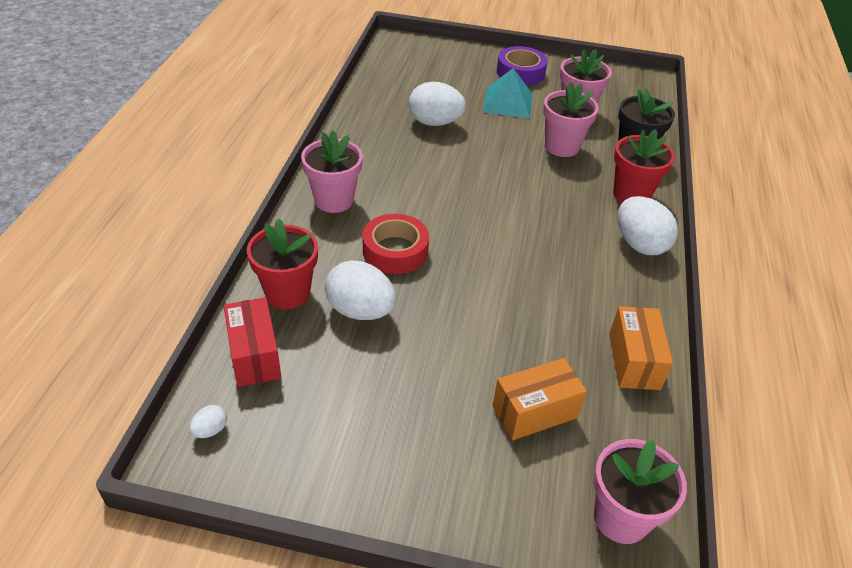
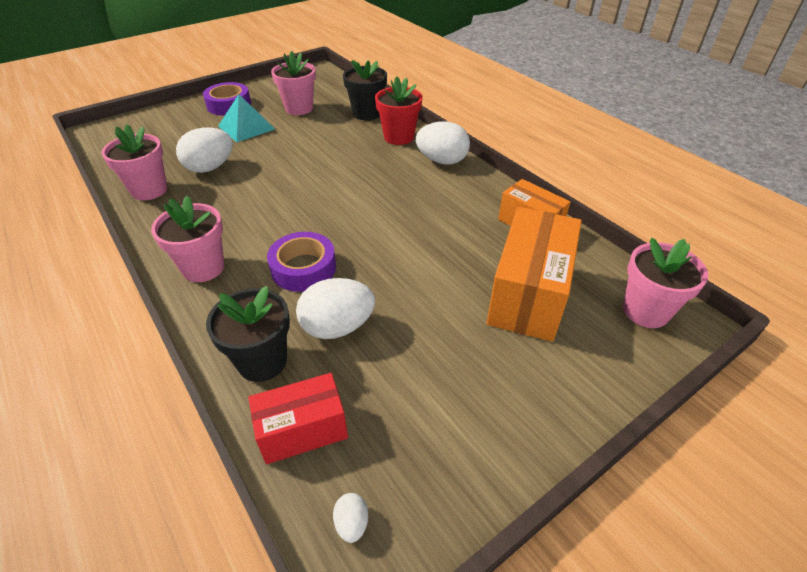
camera: 45 degrees left, 0 degrees up
red box [224,297,281,387] -> red box turned 45 degrees counterclockwise [248,373,348,464]
red flower pot [247,218,318,309] -> black flower pot [206,286,290,382]
red tape [363,214,429,274] -> purple tape [267,232,336,292]
orange box [492,358,587,440] -> orange box [487,207,582,342], size x1.66
pink flower pot [543,82,599,157] -> pink flower pot moved to [101,124,167,200]

